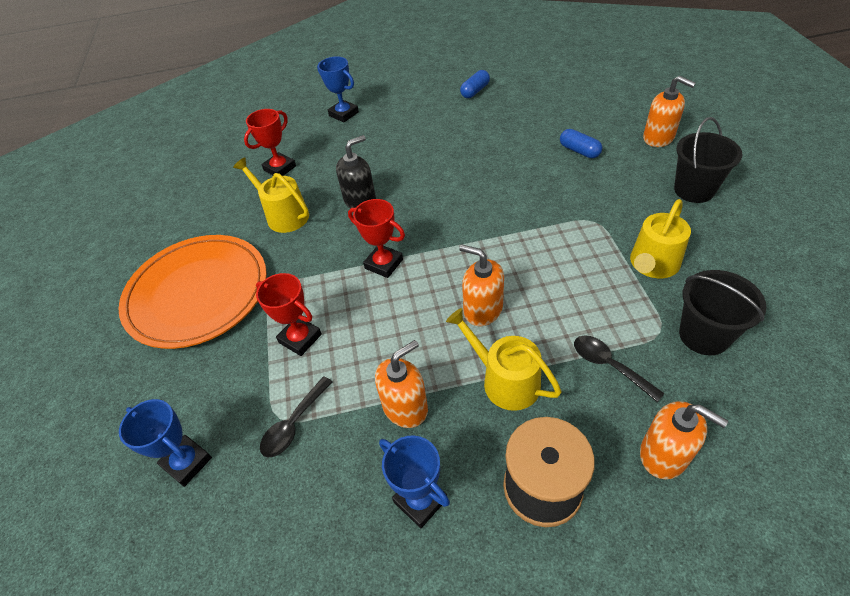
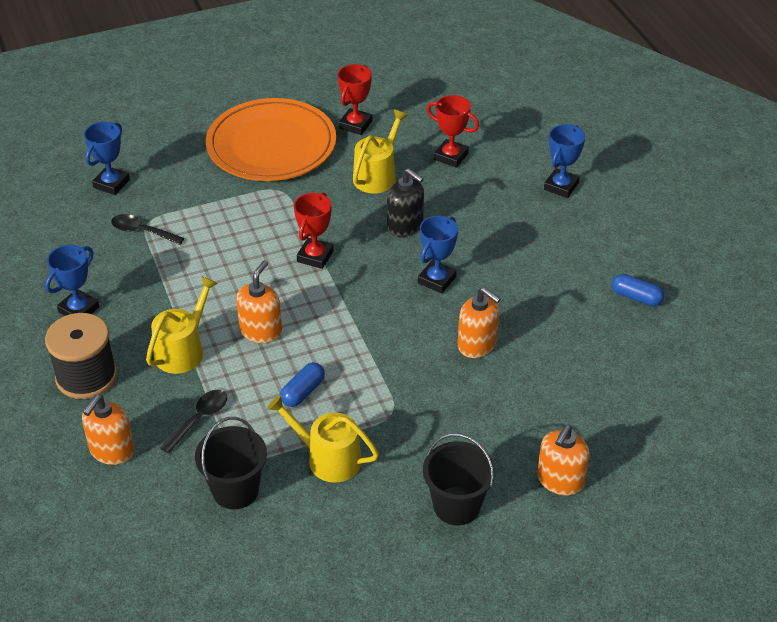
camera: 75 degrees right, 5 degrees down
red trophy [256,273,322,356] -> red trophy moved to [338,64,372,135]
orange soap dispenser [375,340,428,428] -> orange soap dispenser moved to [458,287,501,358]
blue capsule [560,129,602,158] -> blue capsule moved to [280,362,325,407]
none -> blue trophy [418,216,458,293]

